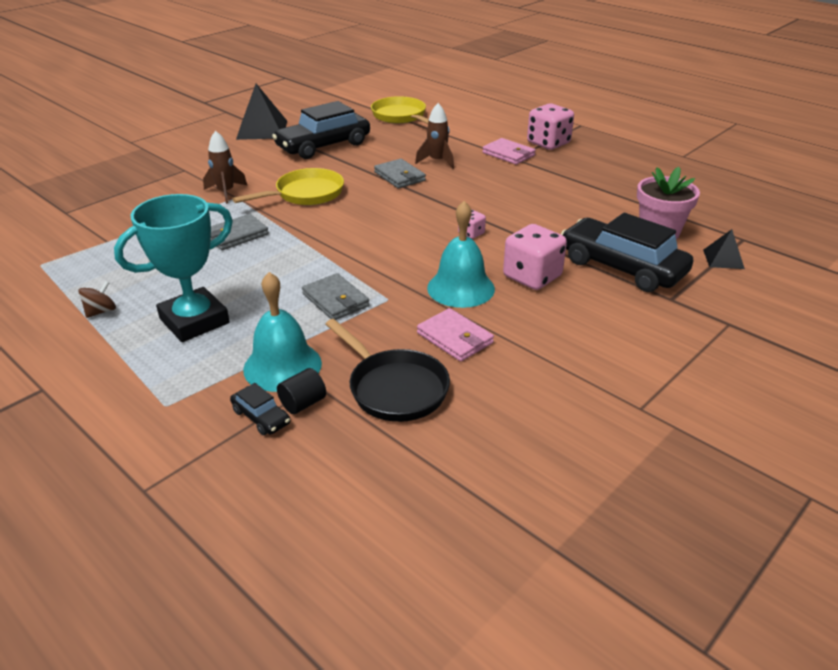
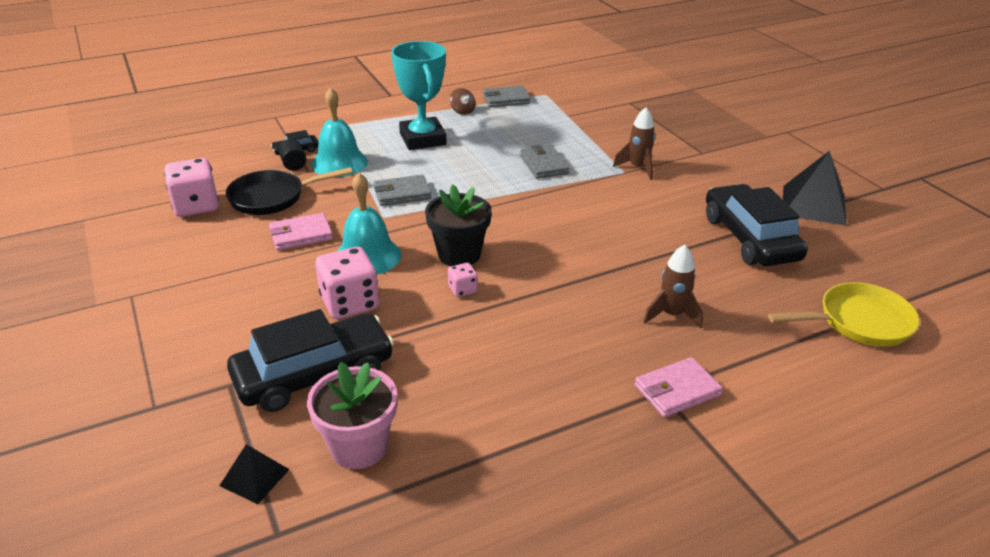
camera: 110 degrees right, 0 degrees up
yellow pan [232,168,344,205] -> none
grey wallet [374,159,426,188] -> grey wallet moved to [483,86,531,107]
pink dice [527,104,574,150] -> pink dice moved to [164,158,219,217]
none -> black flower pot [425,185,492,266]

